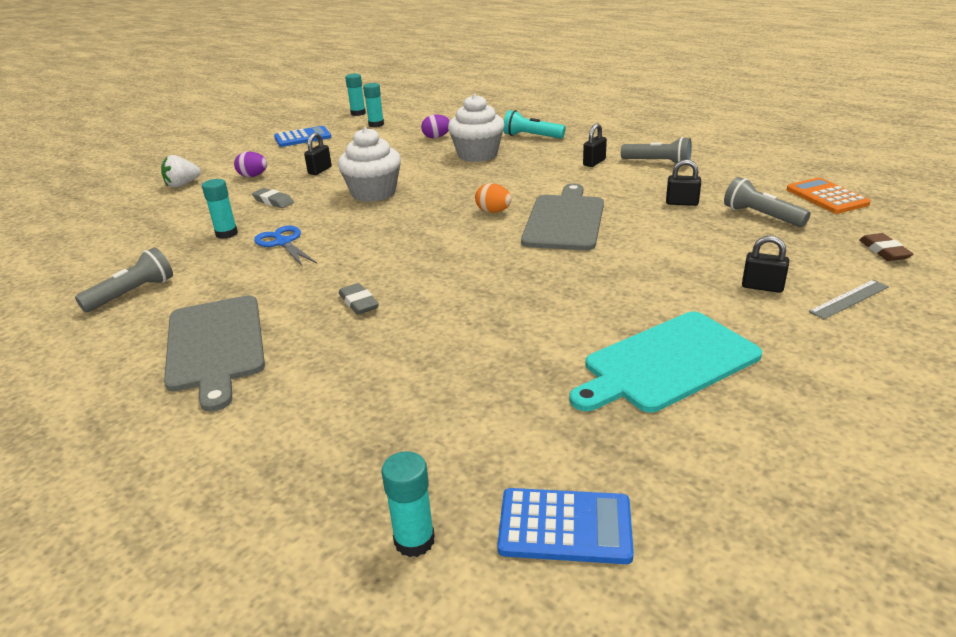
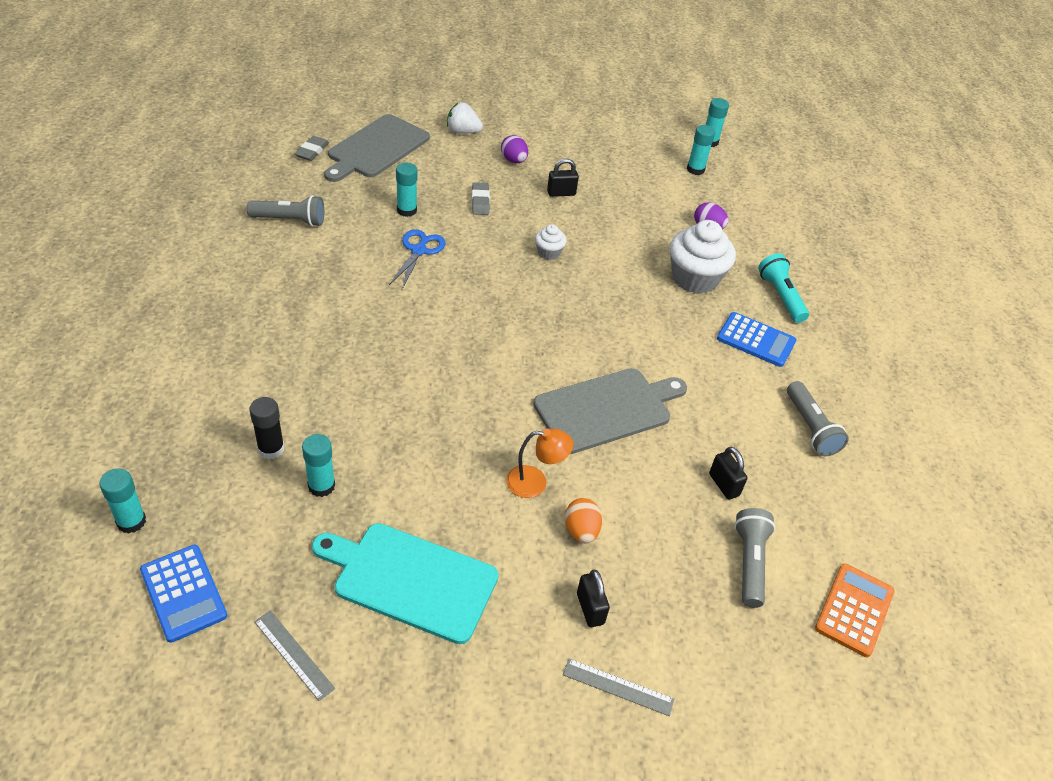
camera: 45 degrees right, 15 degrees up
grey cutting board [164,295,265,412] -> grey cutting board moved to [324,114,430,182]
blue calculator [274,126,331,147] -> blue calculator moved to [717,312,797,367]
white cupcake [338,127,401,202] -> white cupcake [535,224,567,260], size x0.49
grey eraser [339,283,379,315] -> grey eraser moved to [295,136,329,161]
orange egg [475,183,512,213] -> orange egg moved to [565,498,602,543]
black padlock [583,123,607,167] -> none
brown eraser [859,233,913,261] -> none
none -> black glue stick [249,397,284,460]
none -> grey ruler [254,611,335,701]
none -> turquoise glue stick [302,434,335,497]
none -> orange lamp [506,428,573,498]

